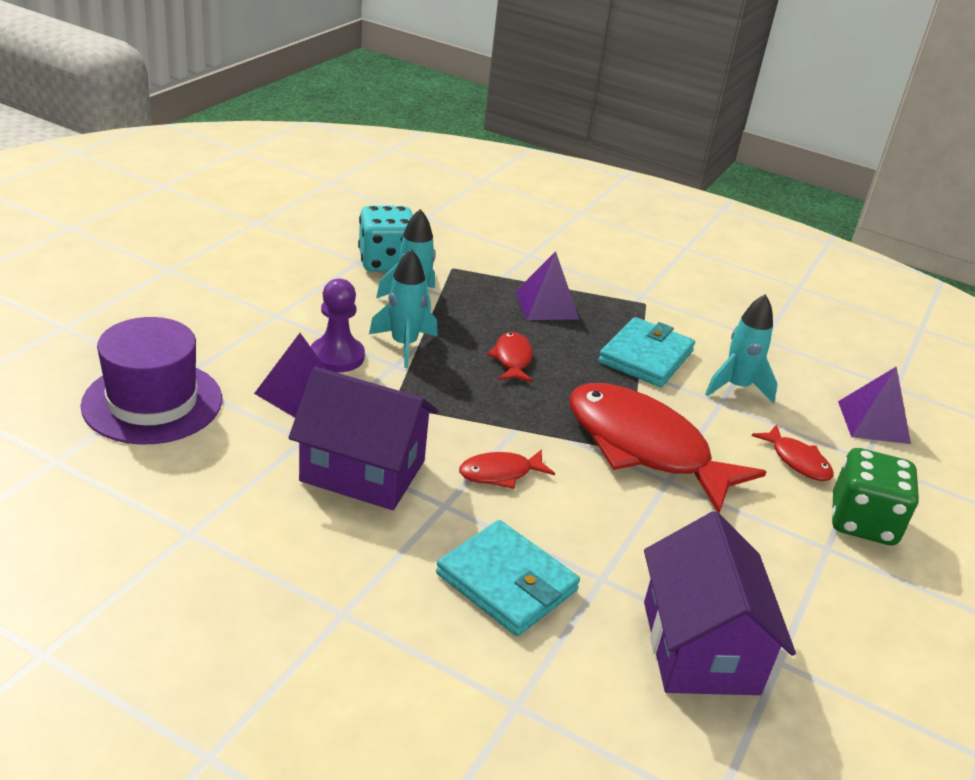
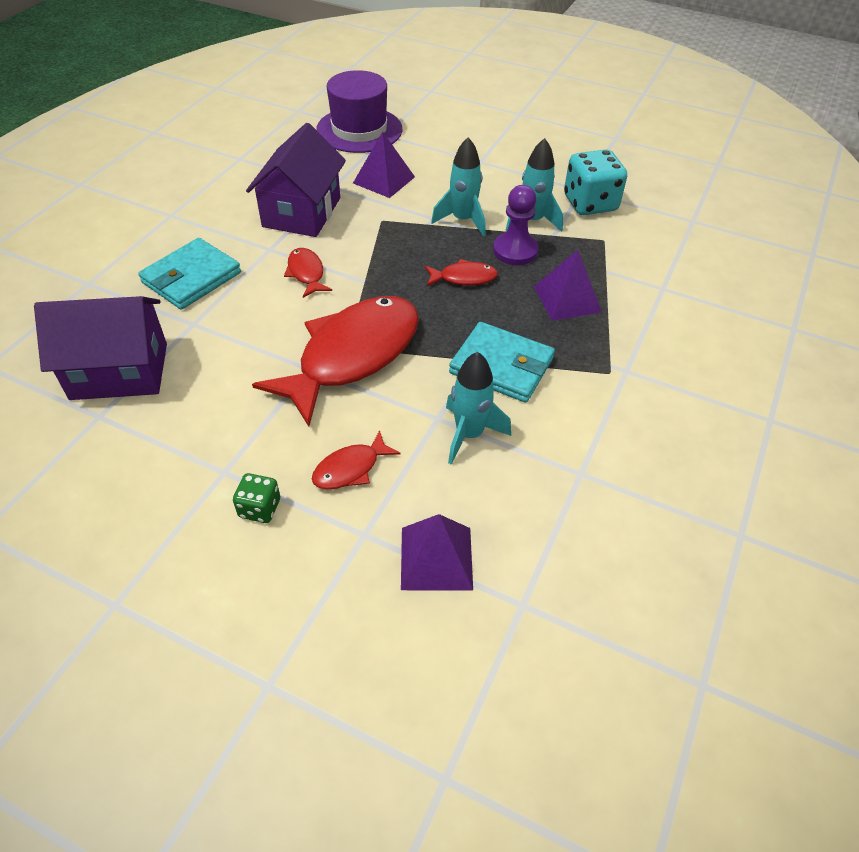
camera: 90 degrees right, 15 degrees up
purple pawn [311,278,365,372] -> purple pawn moved to [493,185,539,265]
green dice [831,448,919,545] -> green dice [233,473,280,523], size x0.53

